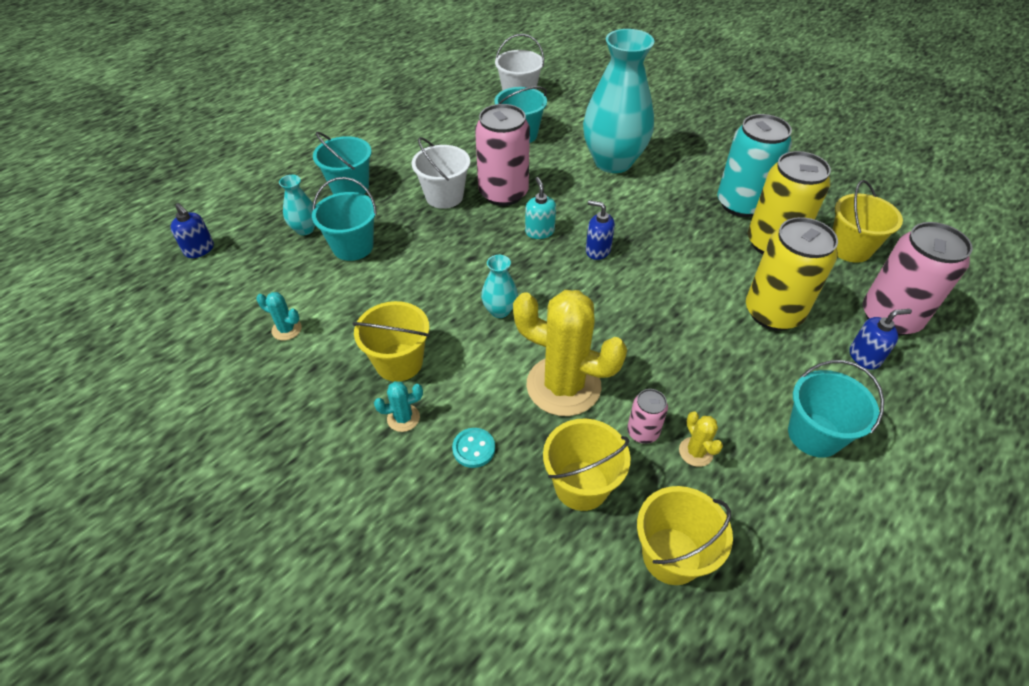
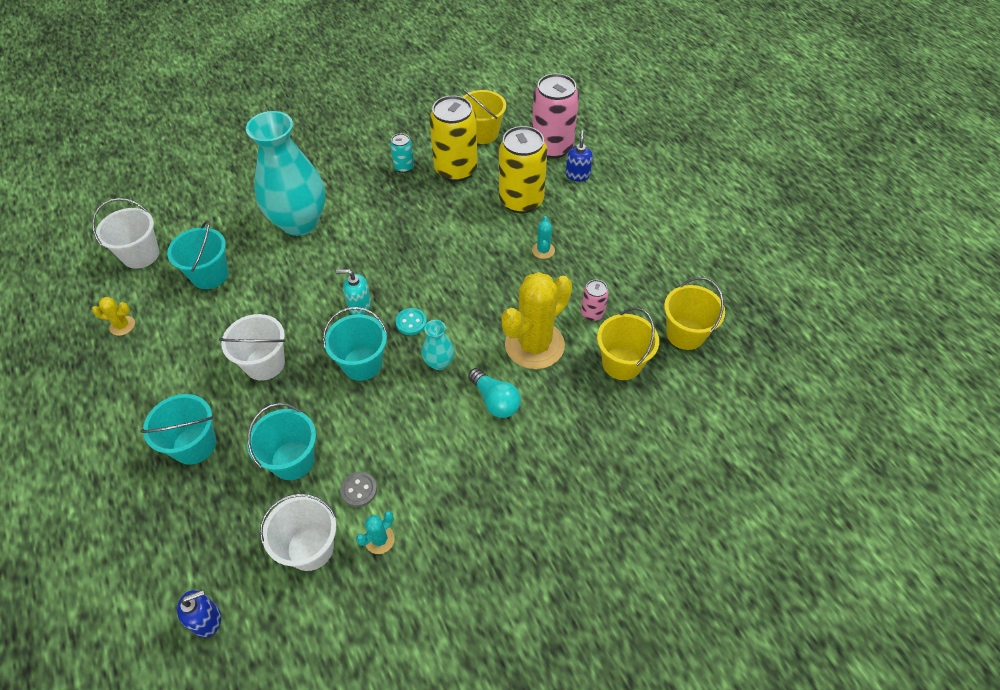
camera: 70 degrees left, 5 degrees up
turquoise vase [279,175,315,235] -> none
yellow bucket [352,301,429,382] -> none
turquoise cactus [374,381,423,432] -> turquoise cactus moved to [532,216,555,259]
turquoise button [452,428,495,468] -> turquoise button moved to [395,308,427,335]
pink can [475,104,530,206] -> none
blue soap dispenser [586,200,615,260] -> none
yellow cactus [679,411,723,467] -> yellow cactus moved to [92,297,135,336]
turquoise can [718,114,792,217] -> turquoise can [390,133,414,173], size x0.47
turquoise bucket [788,360,884,458] -> turquoise bucket moved to [323,307,387,381]
none -> white bucket [260,494,337,571]
none -> grey button [340,472,377,507]
none -> turquoise light bulb [468,368,521,418]

